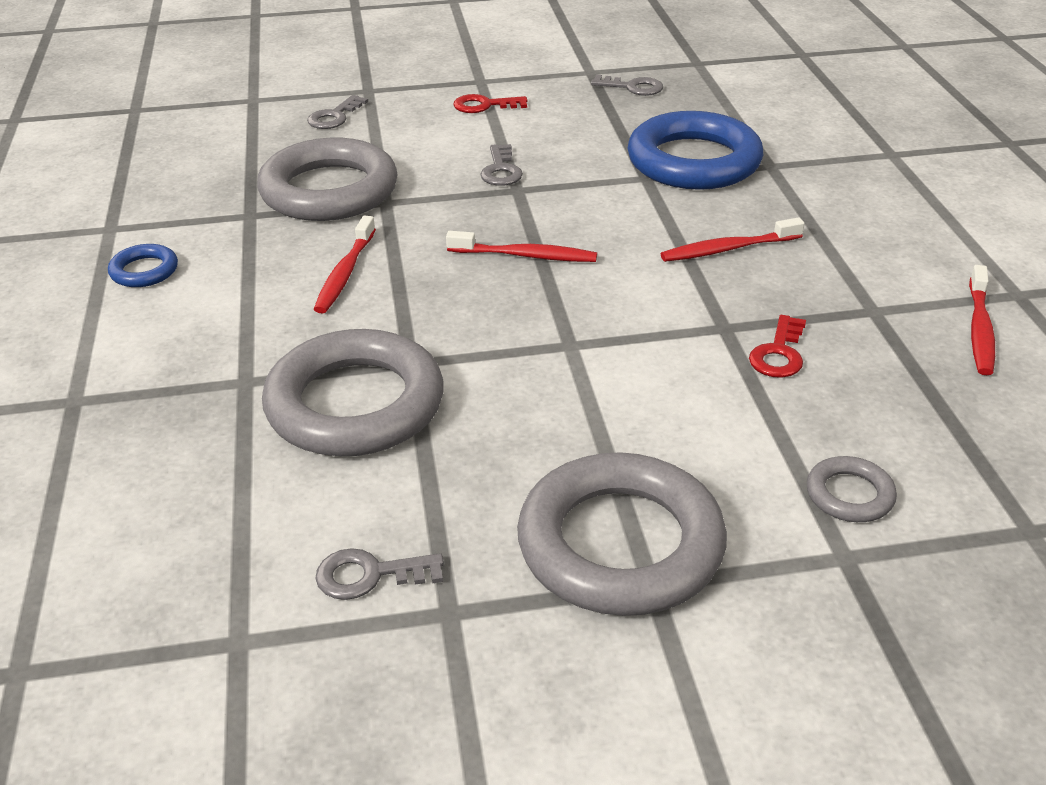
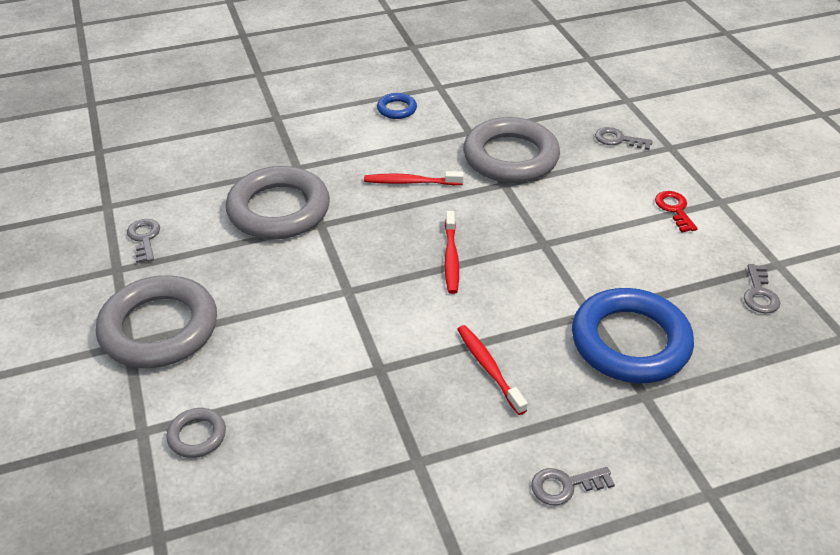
camera: 80 degrees right, 5 degrees up
grey key [480,144,523,186] -> grey key moved to [531,467,615,506]
red key [749,315,806,378] -> none
red toothbrush [969,265,995,375] -> none

